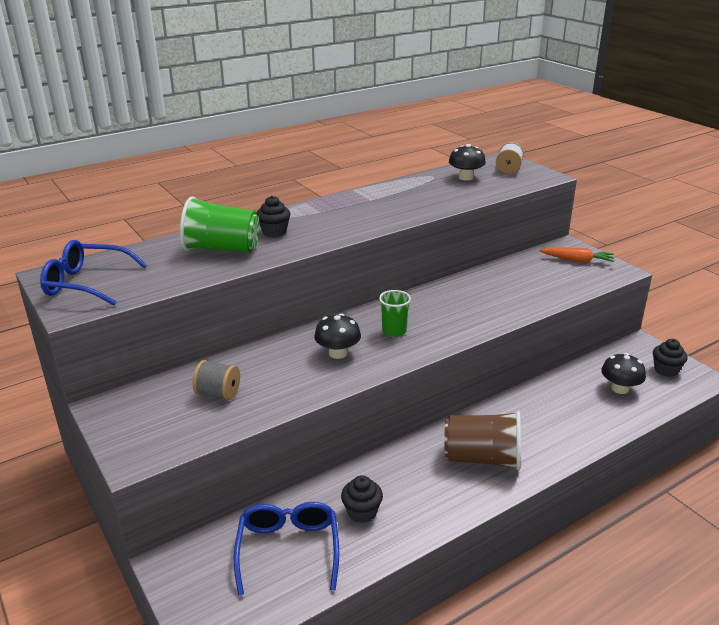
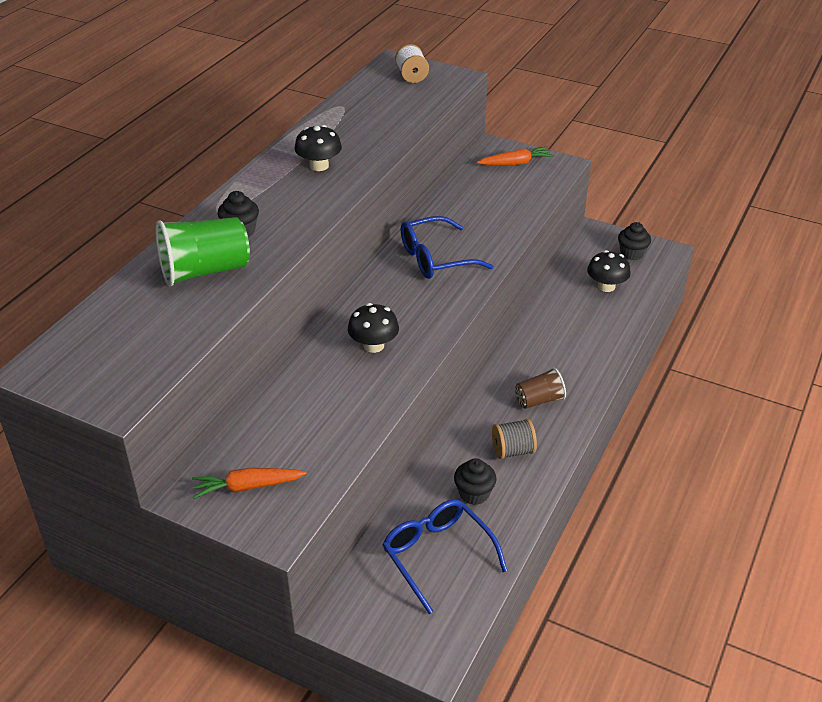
camera: 30 degrees left, 10 degrees up
blue glasses [40,240,147,306] -> blue glasses moved to [401,216,494,279]
grey spool [192,360,240,400] -> grey spool moved to [492,419,537,459]
green cup [379,290,411,337] -> none
brown cup [444,411,521,470] -> brown cup [515,367,566,409], size x0.59
black mushroom [449,144,486,181] -> black mushroom moved to [294,125,342,171]
none -> orange carrot [192,468,307,499]

